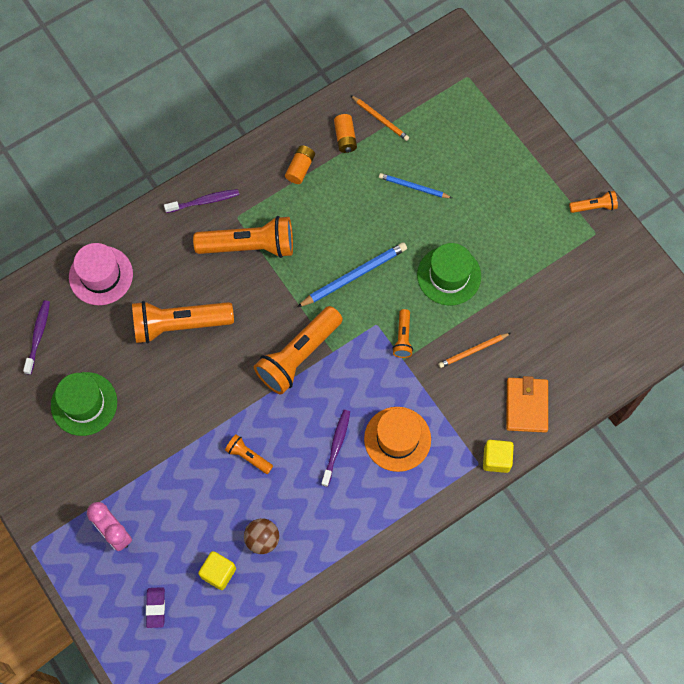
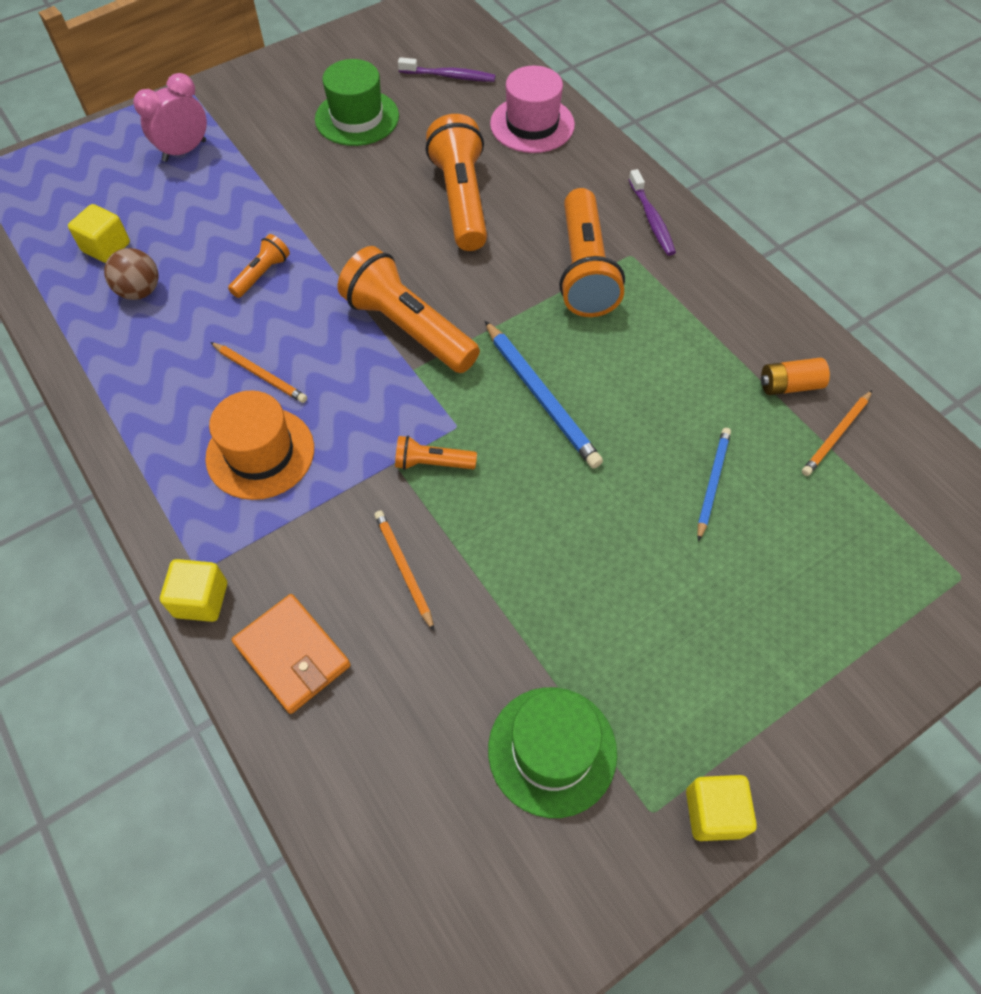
camera: 90 degrees right, 10 degrees down
purple eraser [146,587,165,628] -> none
orange battery [285,145,315,184] -> none
purple toothbrush [321,410,350,487] -> orange pencil [210,342,307,403]
green hat [417,243,481,305] -> green hat moved to [488,687,617,818]
orange wallet [506,376,548,433] -> orange wallet turned 45 degrees clockwise [232,594,351,714]
orange flashlight [569,191,618,213] -> yellow cube [686,775,757,841]

